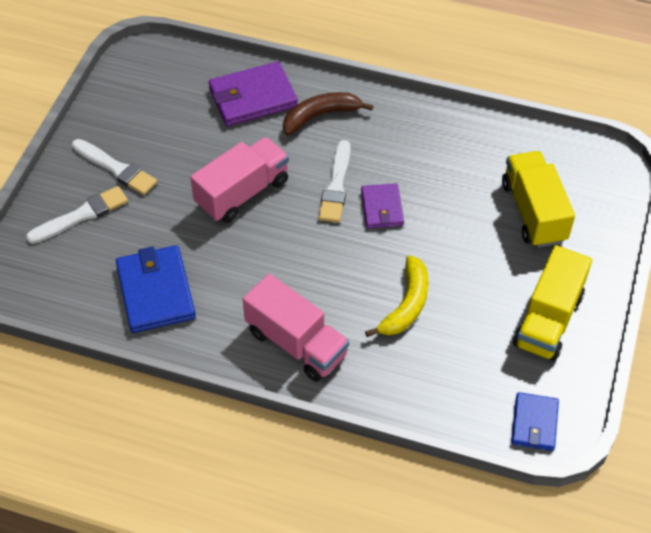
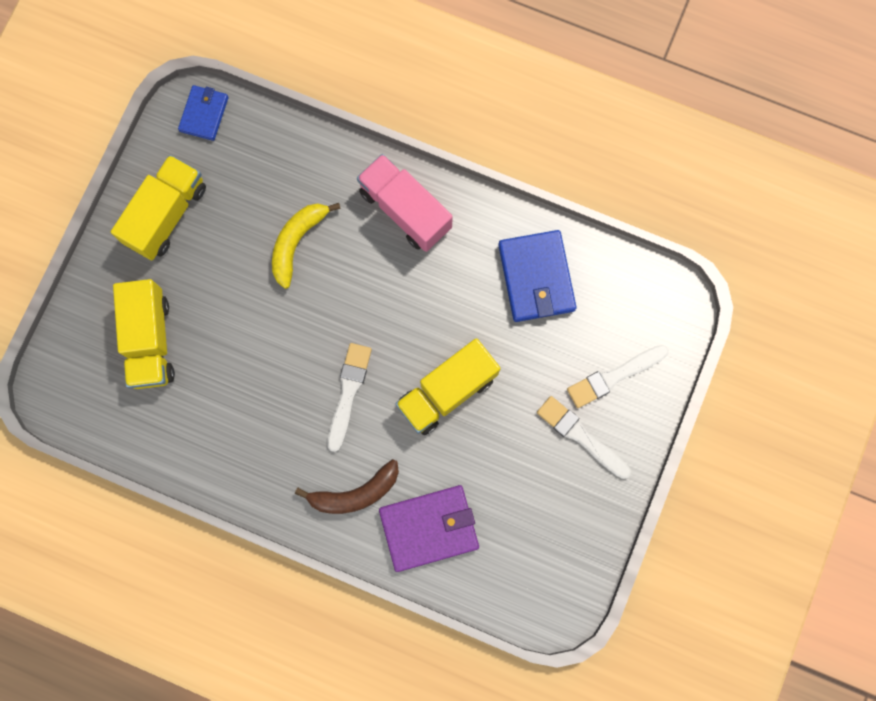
camera: 175 degrees left, 25 degrees up
pink truck [190,137,289,223] -> yellow truck [395,338,500,435]
purple wallet [361,183,404,228] -> none

